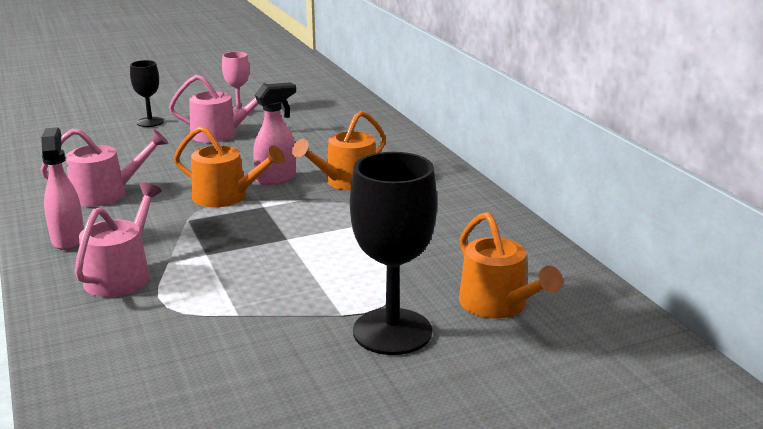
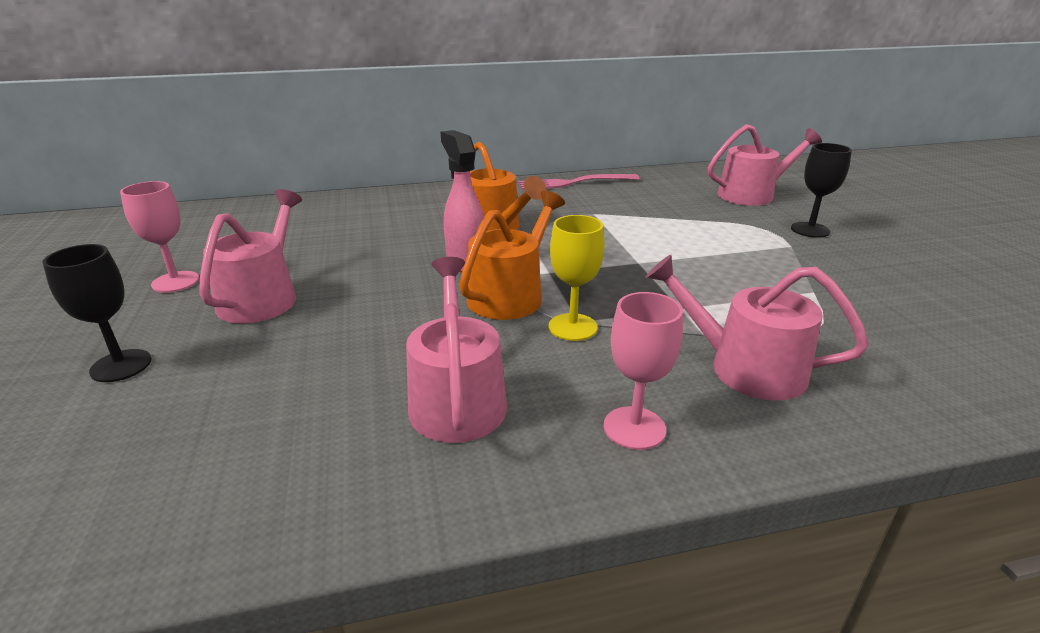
camera: 80 degrees left, 5 degrees up
pink spray bottle [41,127,84,250] -> pink goblet [604,292,683,450]
black goblet [350,152,437,355] -> black goblet [791,143,852,238], size x0.54
orange watering can [459,212,563,319] -> pink watering can [708,124,822,206]
none -> pink fork [518,174,639,190]
none -> yellow goblet [549,215,605,341]

